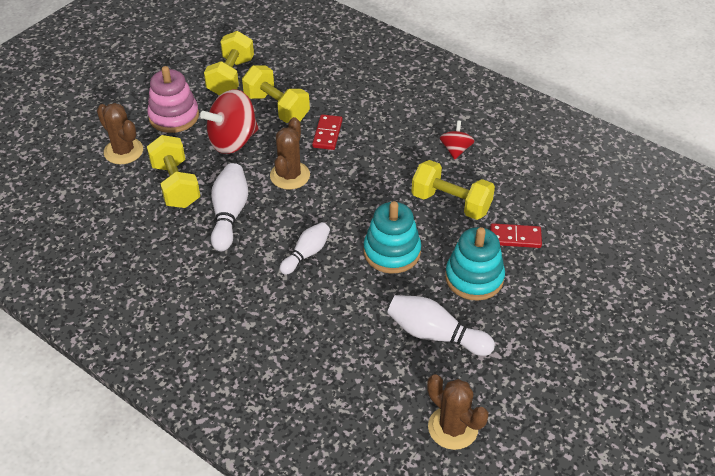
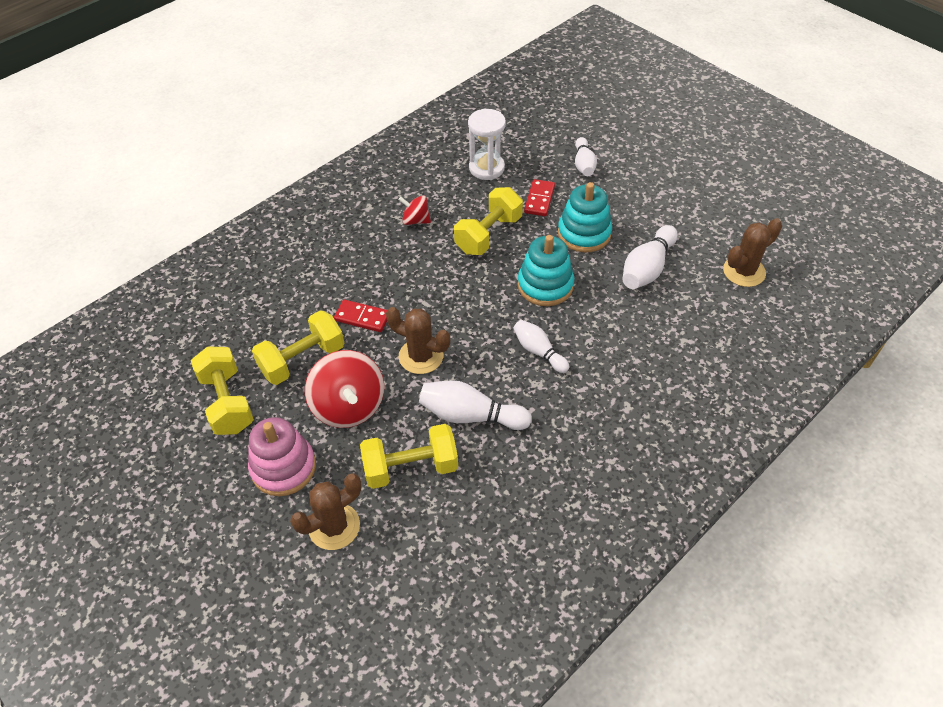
camera: 80 degrees left, 5 degrees up
yellow dumbbell [204,31,254,96] -> yellow dumbbell turned 45 degrees clockwise [191,346,254,435]
none -> white hourglass [468,109,506,180]
none -> white bowling pin [575,137,597,176]

